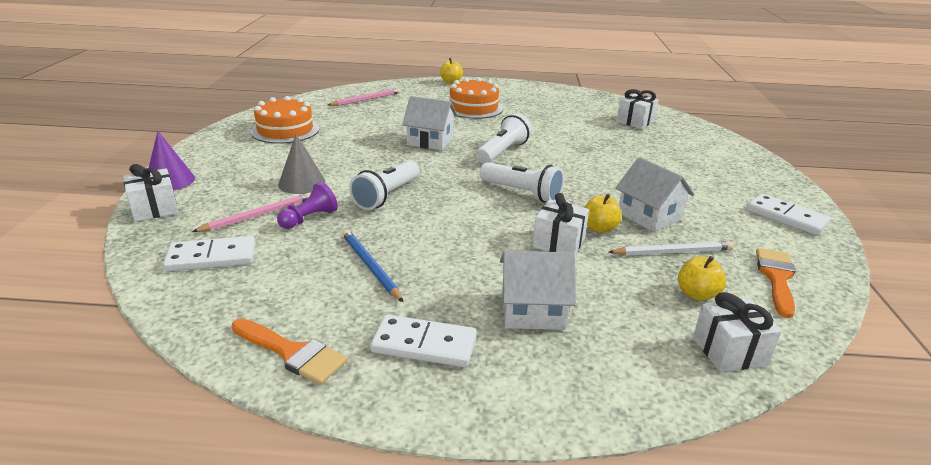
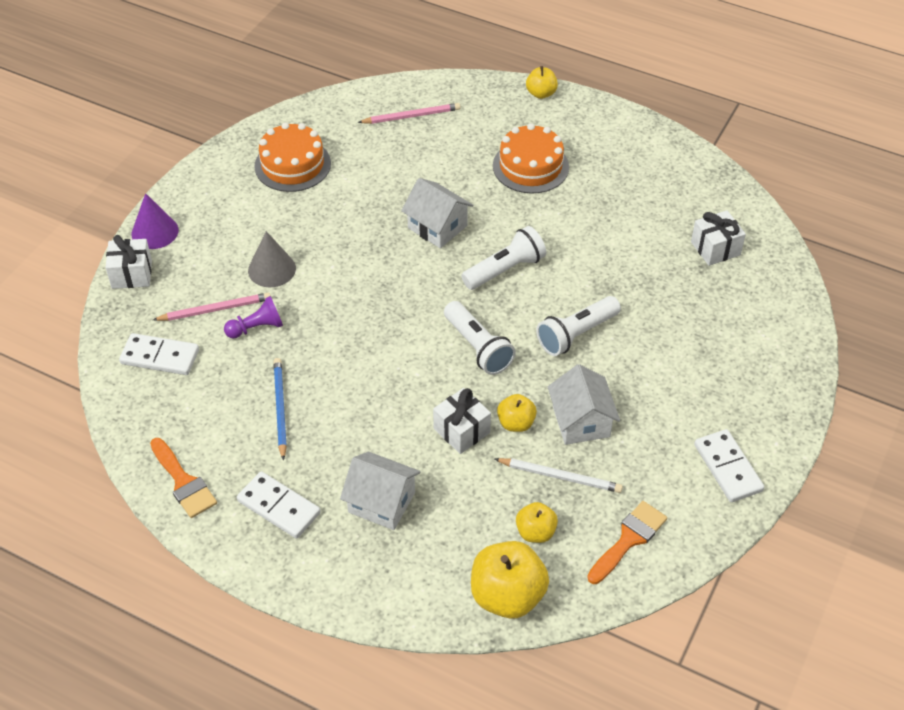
camera: 25 degrees right, 20 degrees up
white flashlight [349,160,420,210] -> white flashlight moved to [536,296,621,356]
white gift [693,292,782,372] -> yellow apple [471,541,549,619]

